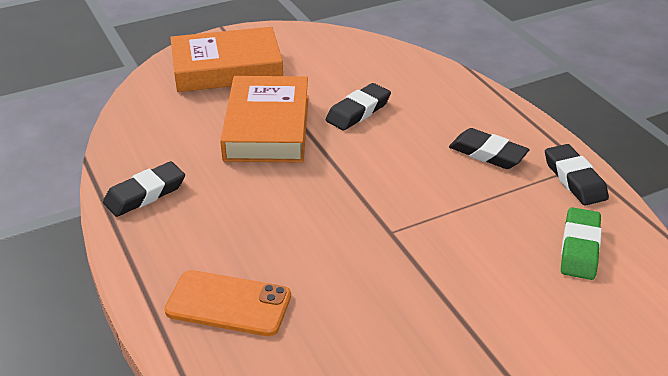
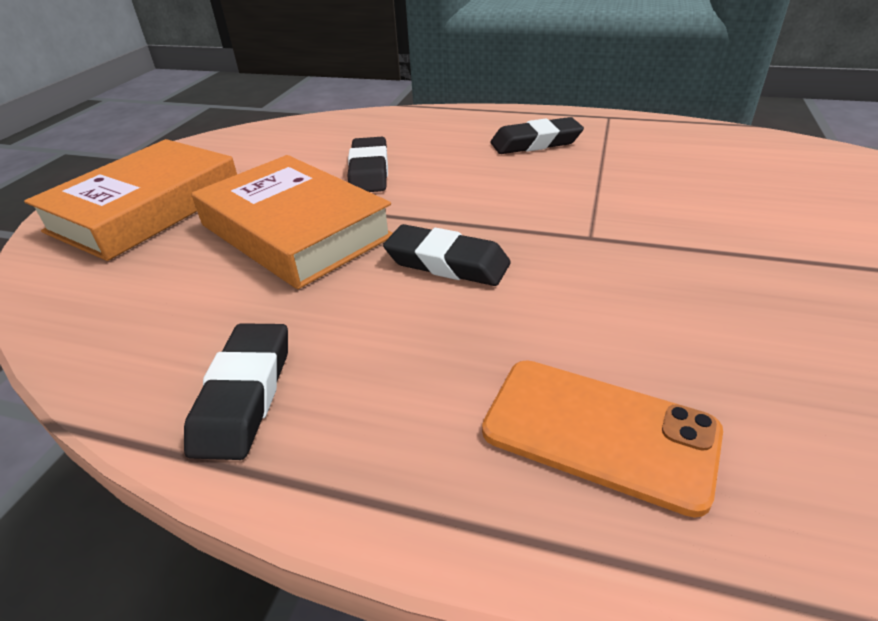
camera: 45 degrees left, 0 degrees up
orange phone [165,270,291,336] -> orange phone turned 60 degrees clockwise [482,360,723,518]
black eraser [545,144,609,206] -> black eraser moved to [383,224,511,286]
green eraser [561,207,602,280] -> none

